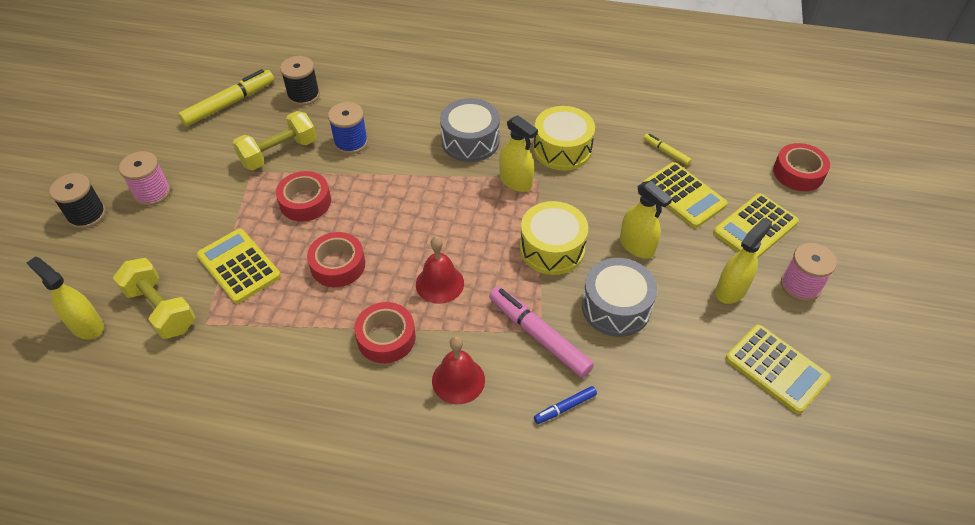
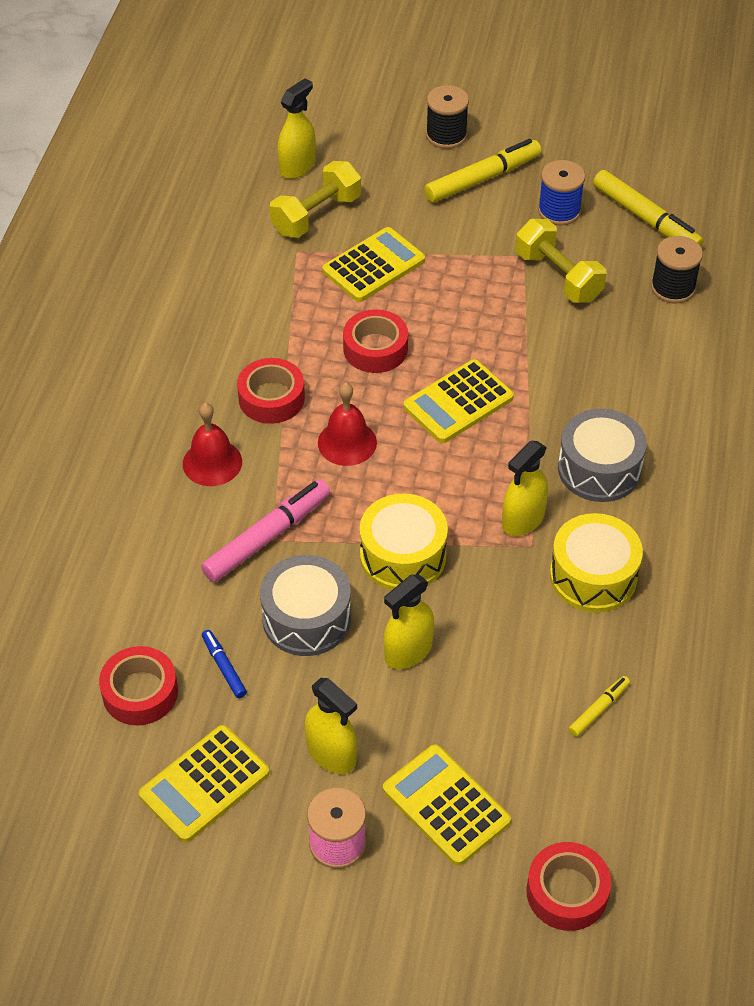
camera: 90 degrees right, 0 degrees up
pink spool [119,151,171,206] -> yellow marker [424,139,541,203]
red tape [276,171,331,222] -> red tape moved to [99,646,178,725]
blue spool [328,102,368,154] -> blue spool moved to [538,160,585,226]
blue marker [534,386,597,424] -> blue marker moved to [202,630,247,698]
yellow calculator [643,162,728,228] -> yellow calculator moved to [403,359,514,443]

